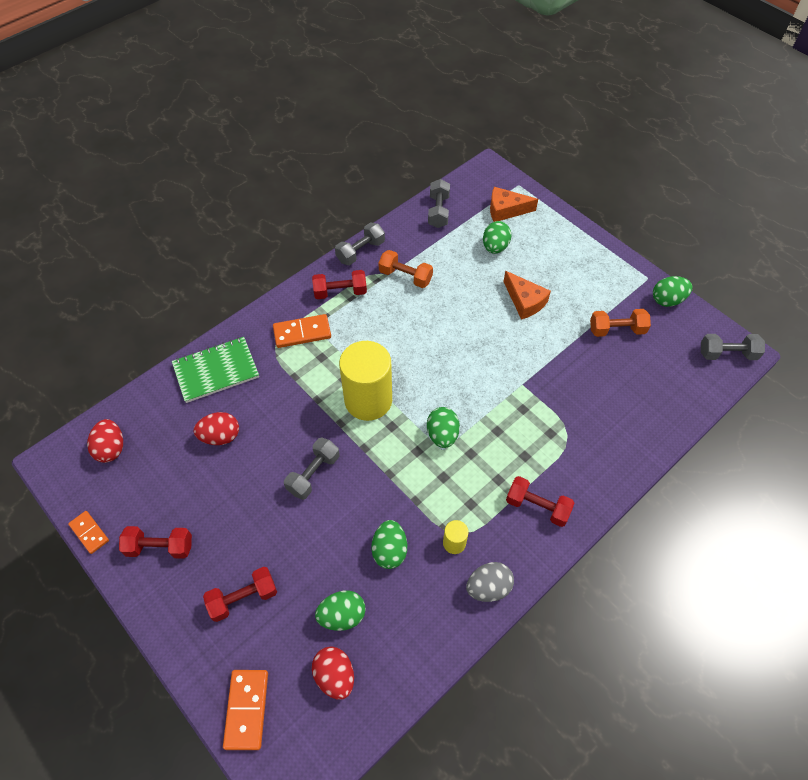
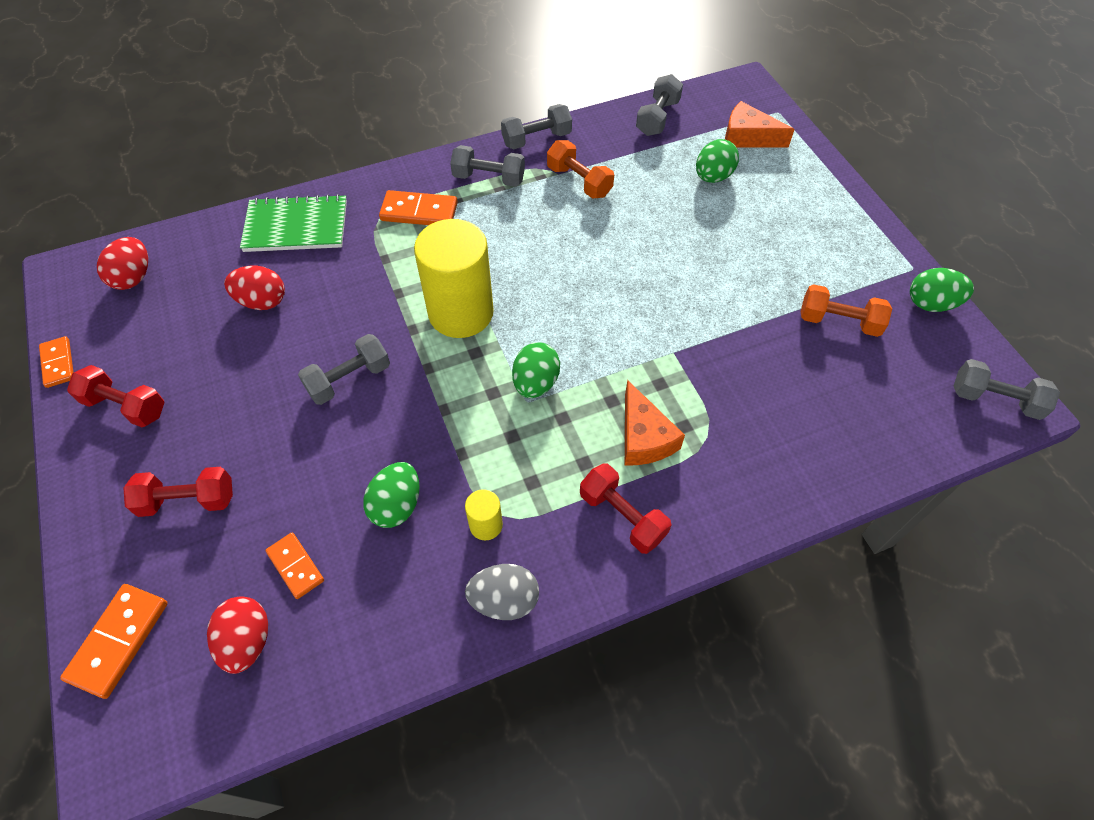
camera: 20 degrees right, 0 degrees up
red dumbbell [312,270,367,299] -> grey dumbbell [450,145,525,187]
green egg [315,591,366,631] -> orange domino [265,533,324,599]
orange cheese [503,271,551,320] -> orange cheese moved to [625,380,685,465]

